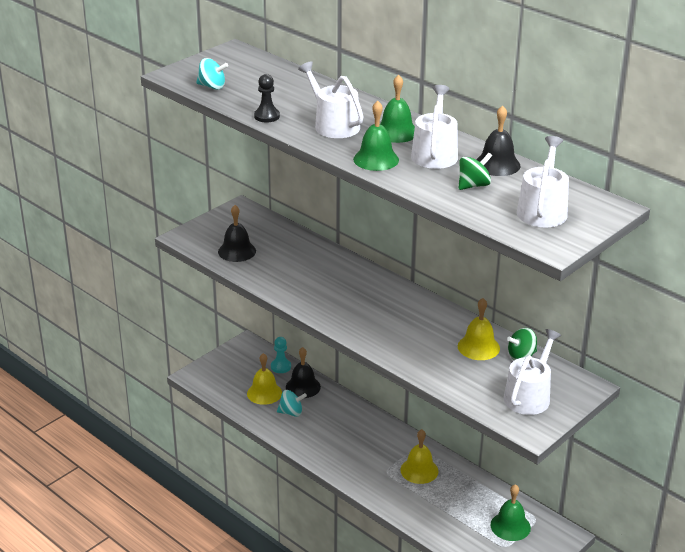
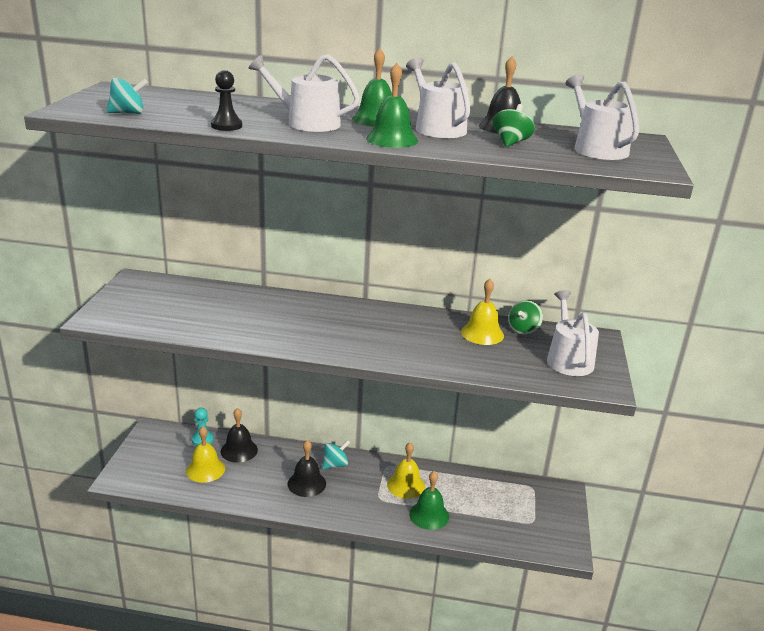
camera: 35 degrees left, 5 degrees down
black bell [218,205,256,262] -> black bell moved to [288,440,326,497]
turquoise spinning top [277,390,307,417] -> turquoise spinning top moved to [322,440,350,469]
green bell [491,484,531,541] -> green bell moved to [409,471,449,530]

